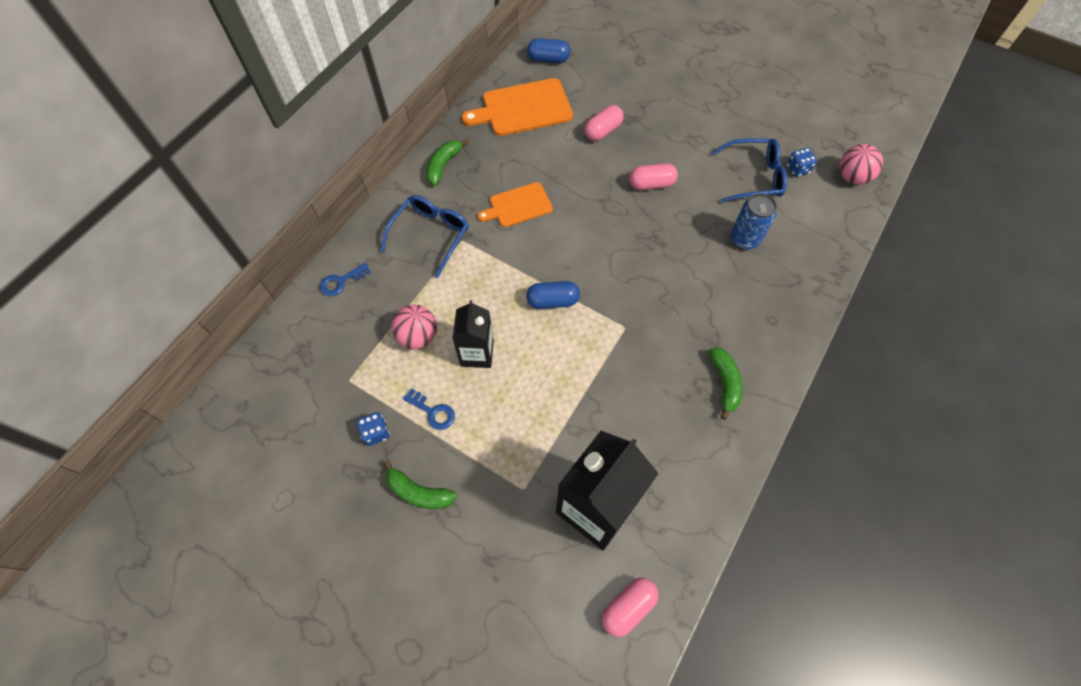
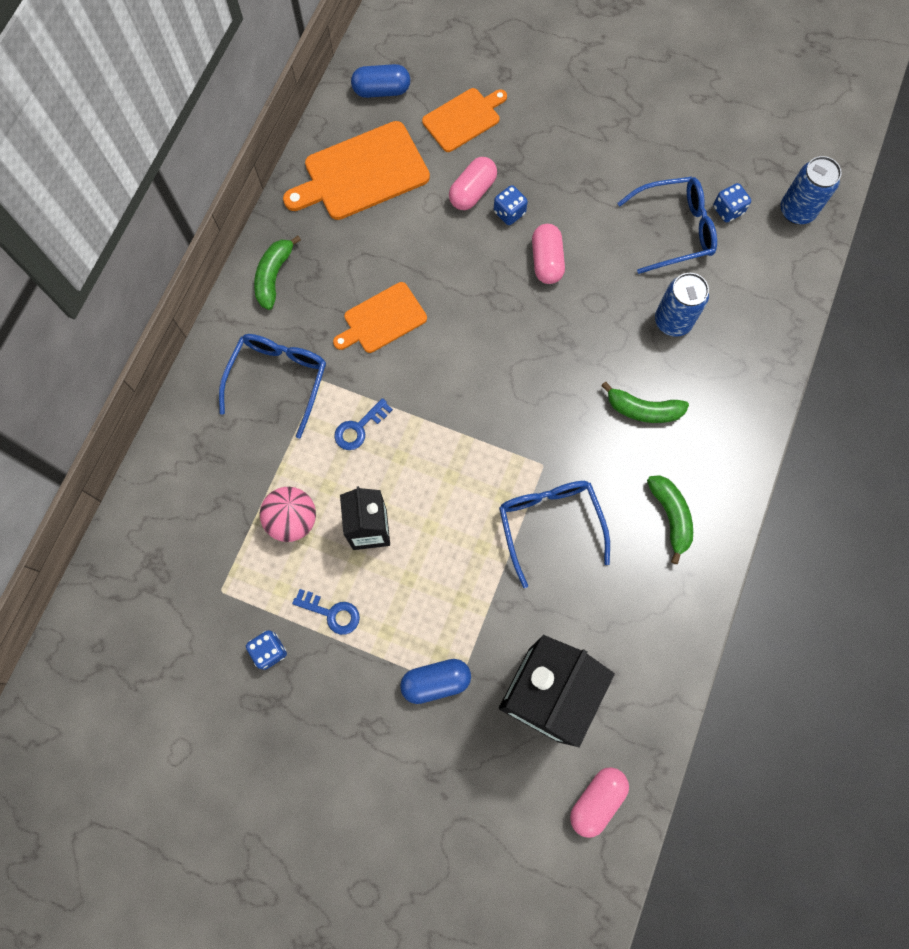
camera: 10 degrees left, 10 degrees up
blue key [320,263,371,296] -> blue key moved to [334,398,393,450]
green banana [384,460,457,509] -> green banana moved to [601,381,689,423]
blue capsule [526,281,580,309] -> blue capsule moved to [400,659,471,704]
pink capsule [629,163,678,190] -> pink capsule turned 75 degrees counterclockwise [532,224,565,284]
pink ball [839,144,883,185] -> blue can [781,156,842,225]
none -> orange cutting board [422,88,507,152]
none -> blue dice [494,185,528,225]
none -> blue glasses [499,481,610,588]

